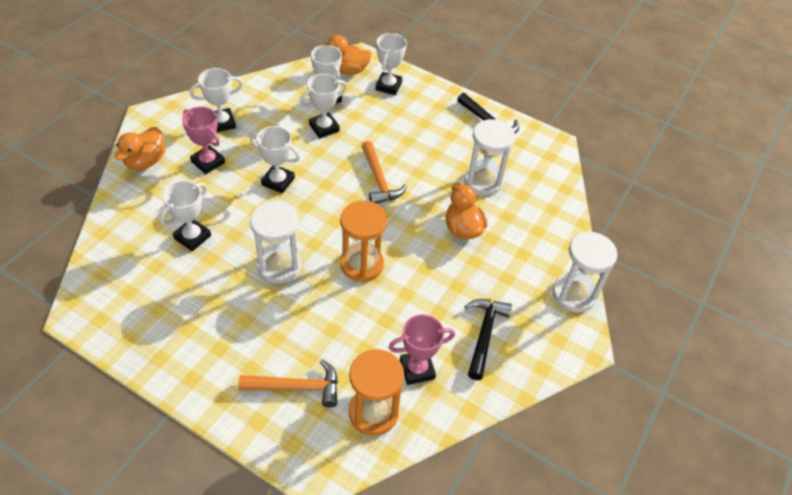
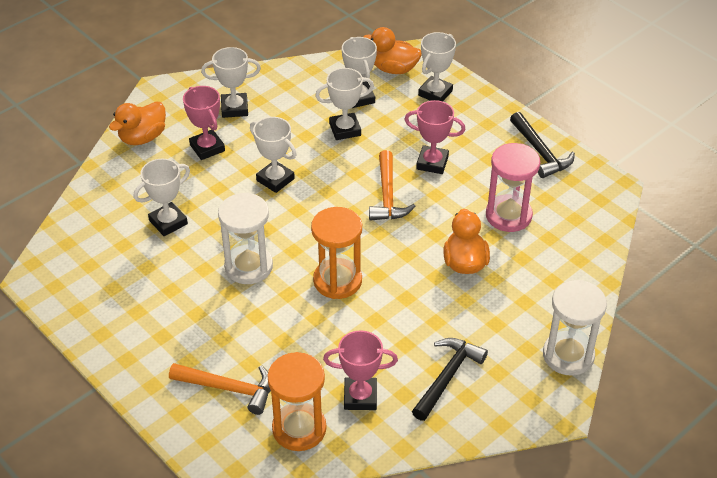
camera: 20 degrees right, 5 degrees down
white hourglass [464,119,515,195] -> pink hourglass [486,143,540,232]
none -> pink trophy [404,100,466,174]

